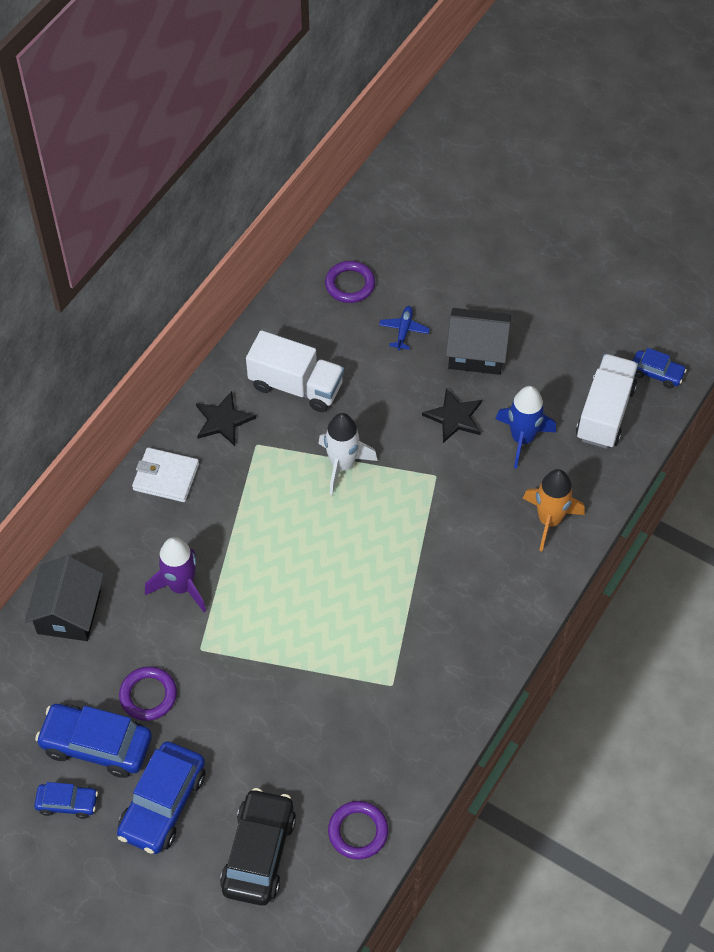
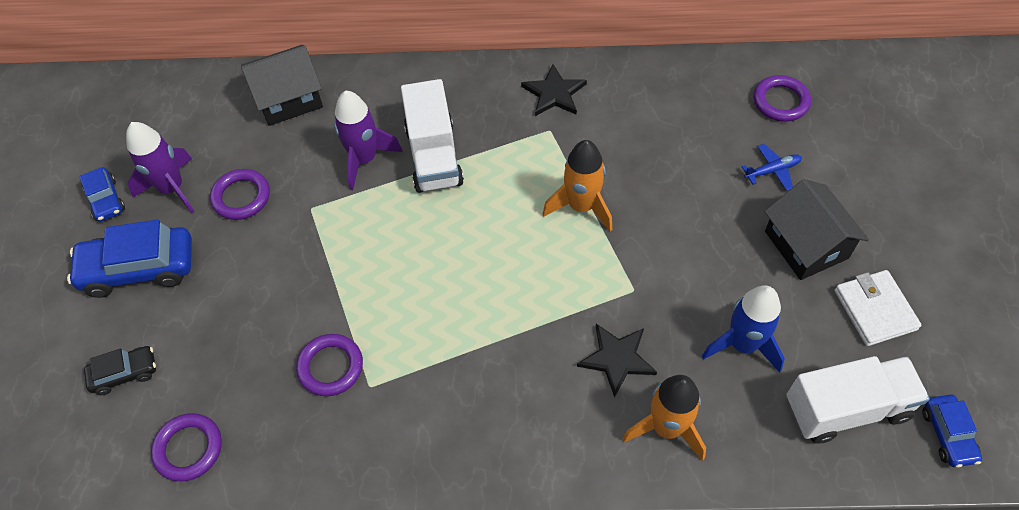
camera: 60 degrees right, 0 degrees up
blue car [35,704,152,778] -> purple rocket [126,122,195,213]
white wallet [132,447,199,502] -> white wallet moved to [834,270,921,346]
black car [220,788,296,906] -> black car [84,346,156,395], size x0.55
white truck [246,330,344,412] -> white truck moved to [401,79,464,193]
white rocket [318,413,378,495] -> orange rocket [543,140,612,232]
black star [422,388,482,443] -> black star moved to [577,324,657,398]
none -> purple ring [296,334,363,396]

